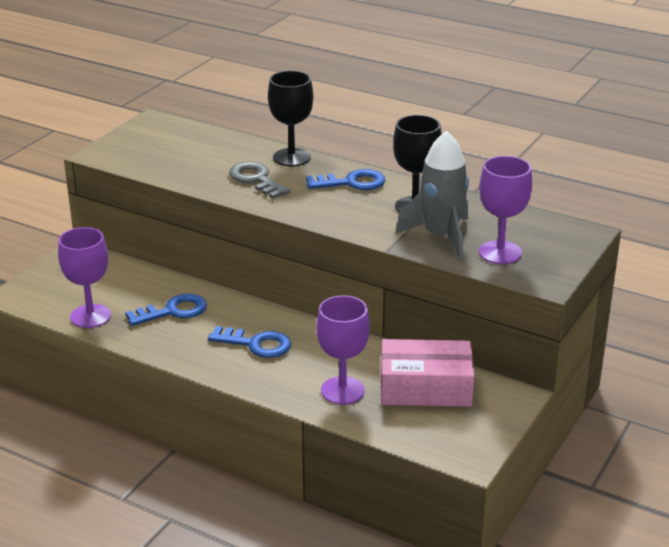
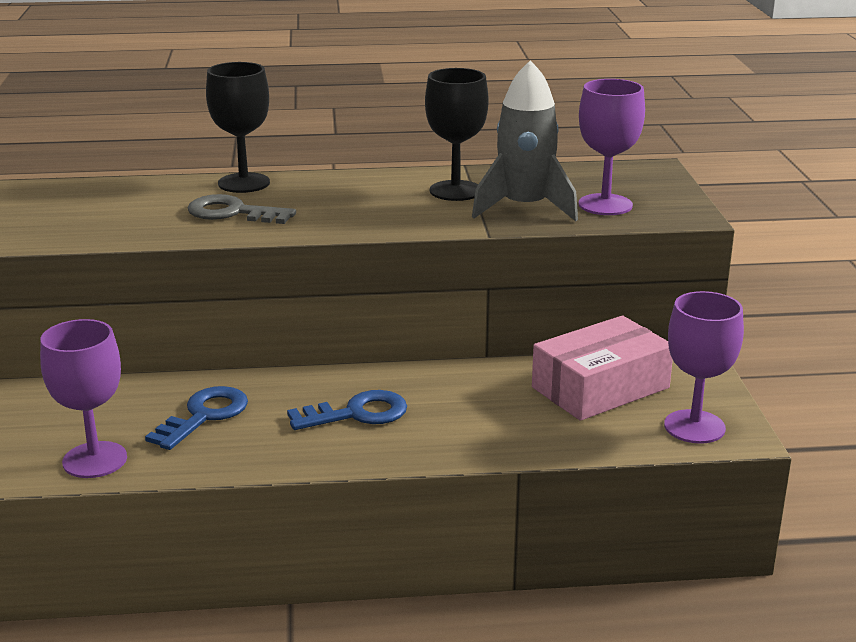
camera: 35 degrees left, 5 degrees down
blue key [306,169,386,190] -> none
purple goblet [316,295,370,405] -> purple goblet moved to [664,291,744,444]

